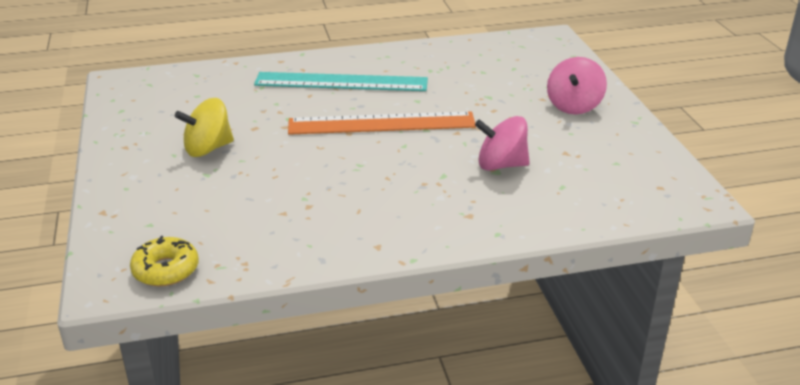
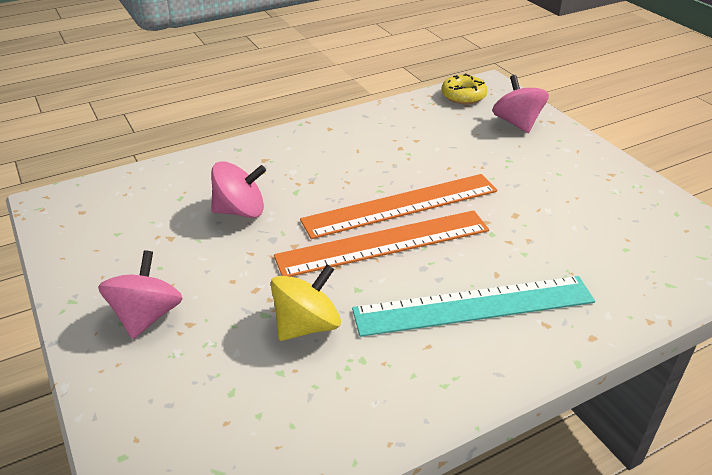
camera: 165 degrees right, 5 degrees up
yellow spinning top [175,98,234,157] -> yellow spinning top moved to [271,265,341,341]
none -> orange ruler [300,174,497,239]
none -> pink spinning top [492,75,549,133]

